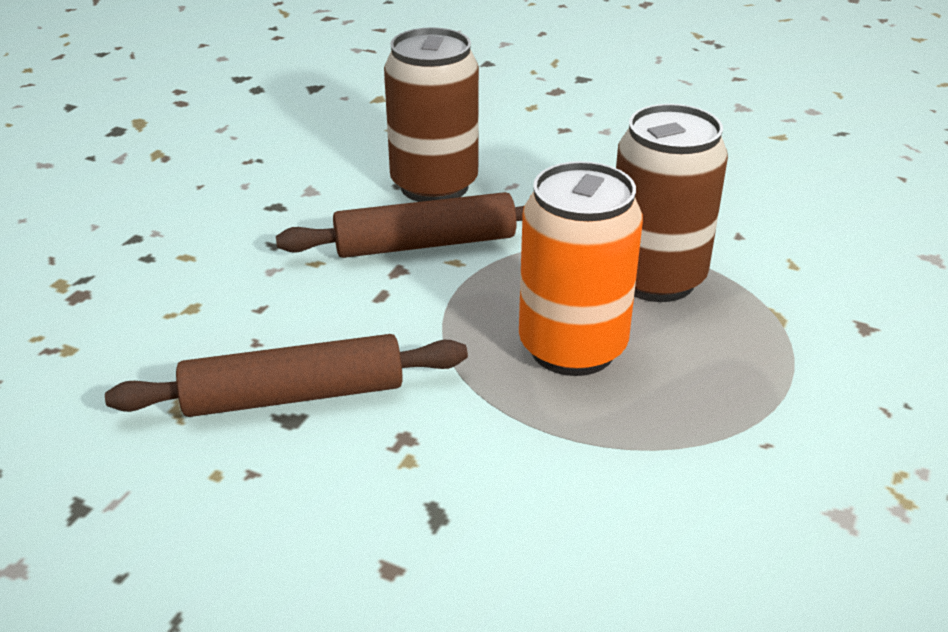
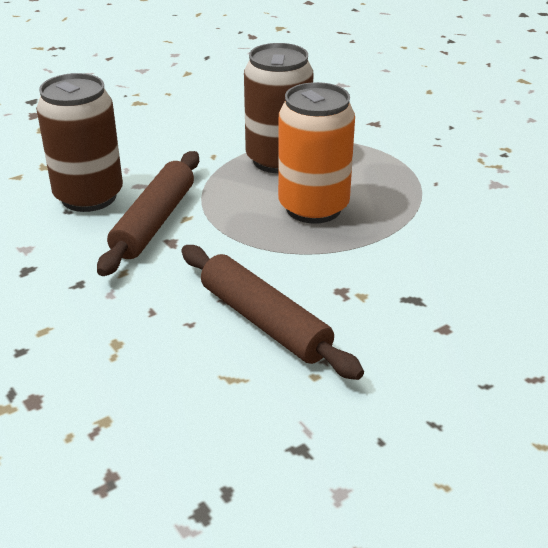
camera: 60 degrees left, 0 degrees up
brown rolling pin [105,334,468,417] -> brown rolling pin turned 60 degrees counterclockwise [181,245,364,380]

